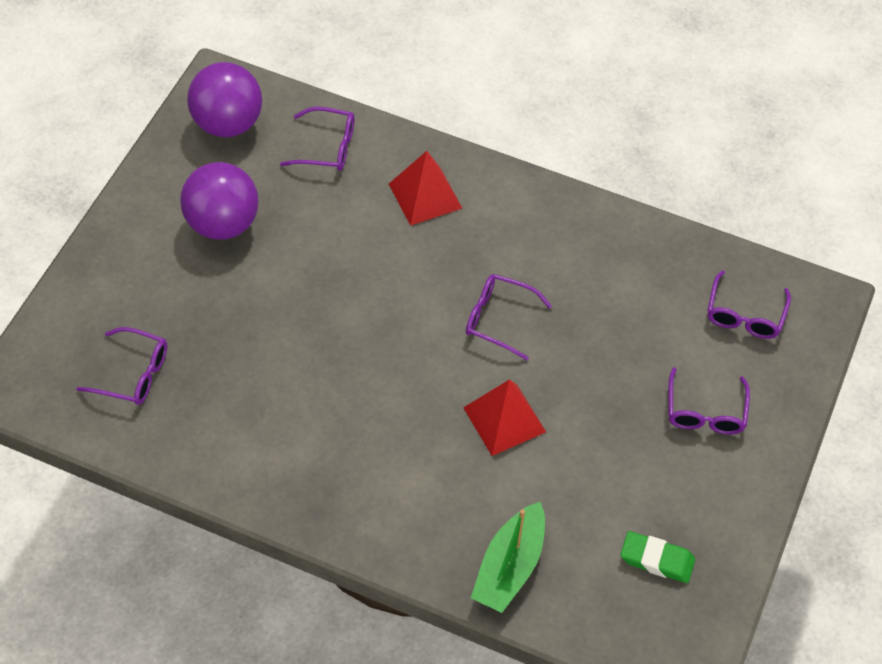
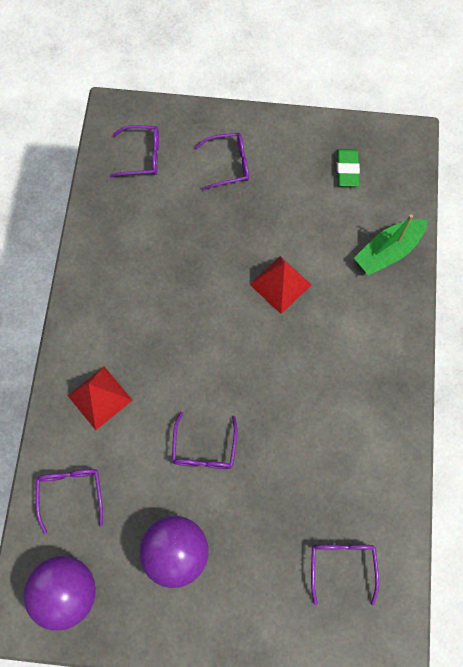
camera: 105 degrees left, 15 degrees up
purple glasses [466,274,552,360] -> purple glasses moved to [172,412,237,469]
green boat [471,502,545,613] -> green boat turned 135 degrees clockwise [354,215,427,275]

